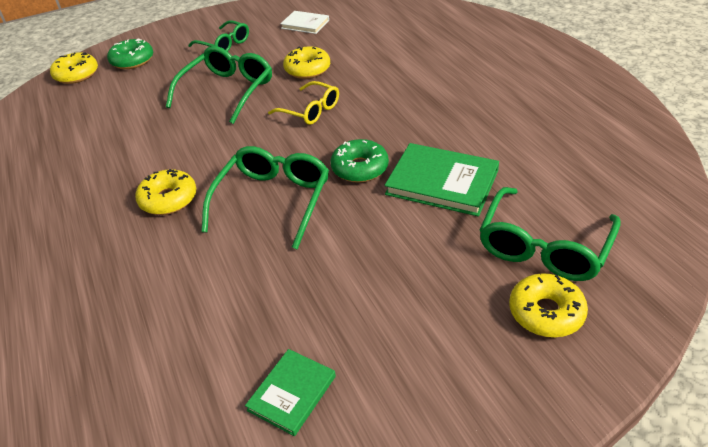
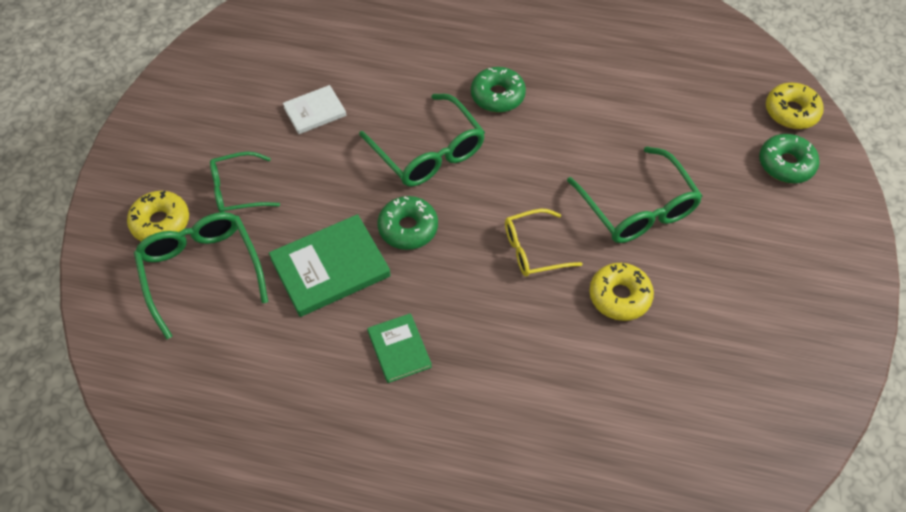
camera: 125 degrees right, 15 degrees up
yellow donut [135,169,197,215] -> green donut [471,67,526,113]
green glasses [188,20,249,51] -> green glasses moved to [210,152,280,213]
green book [245,349,336,436] -> green book moved to [367,313,432,383]
white book [281,11,329,34] -> white book moved to [283,85,346,134]

